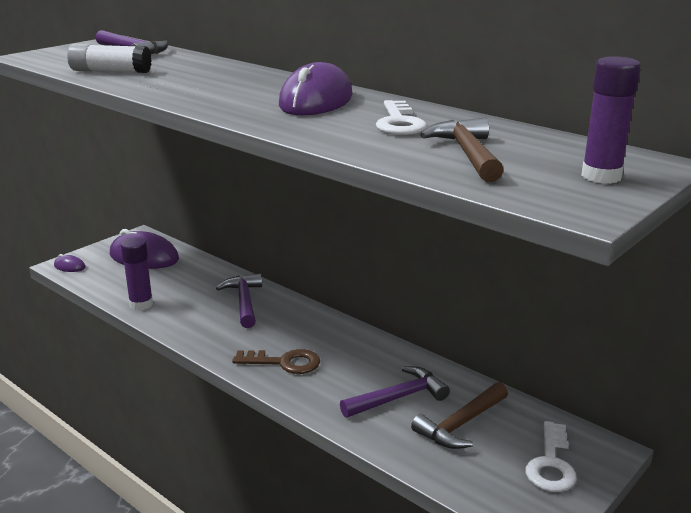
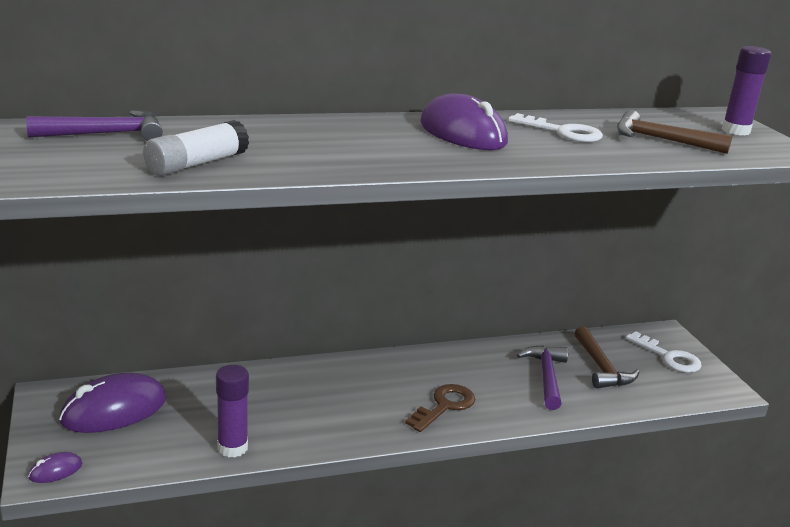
camera: 60 degrees left, 0 degrees up
purple hammer [216,273,262,328] -> none

